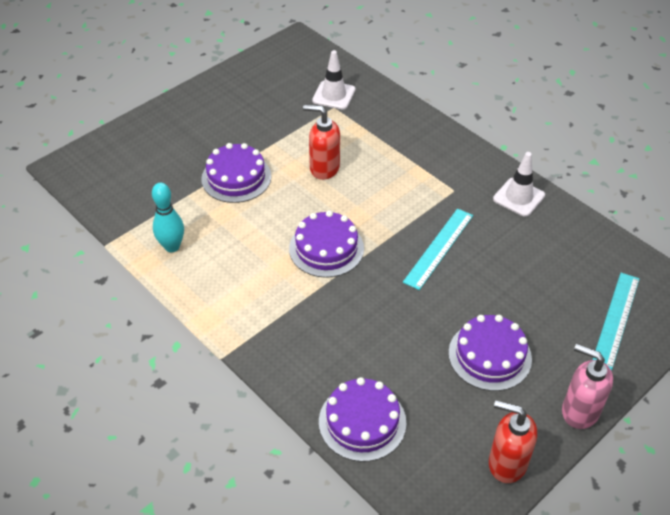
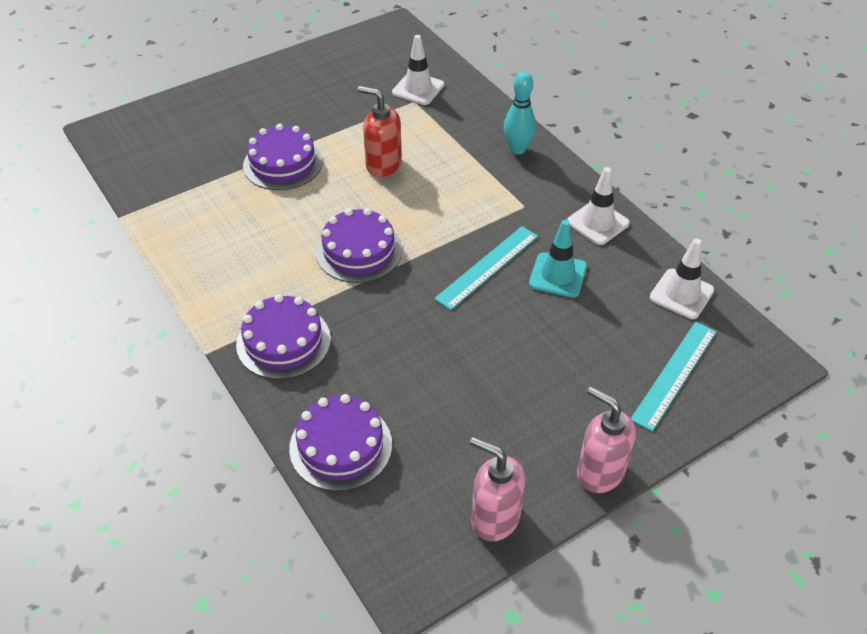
camera: 10 degrees right, 0 degrees up
turquoise bowling pin [152,183,184,252] -> turquoise bowling pin moved to [504,72,536,154]
purple cake [448,315,532,391] -> purple cake moved to [236,294,331,379]
red soap dispenser [489,401,537,483] -> pink soap dispenser [470,436,525,542]
none -> turquoise traffic cone [529,220,587,298]
none -> white traffic cone [650,238,714,319]

